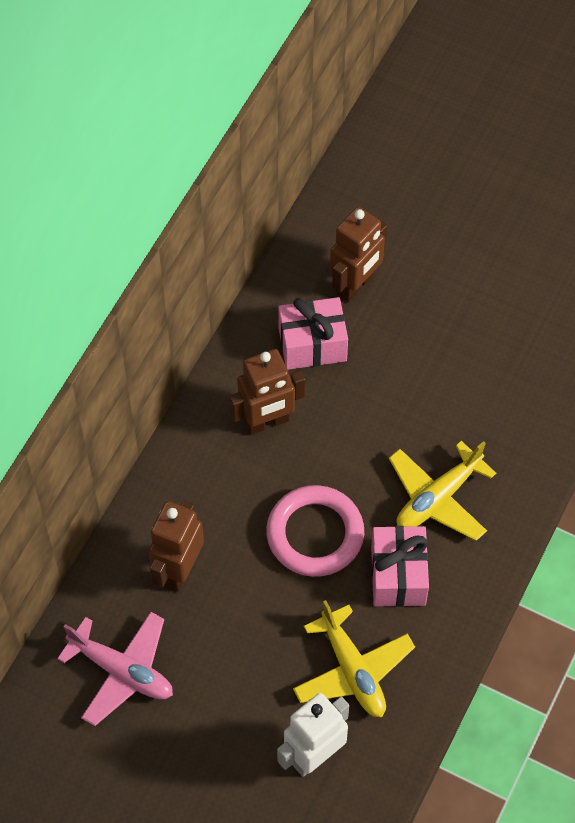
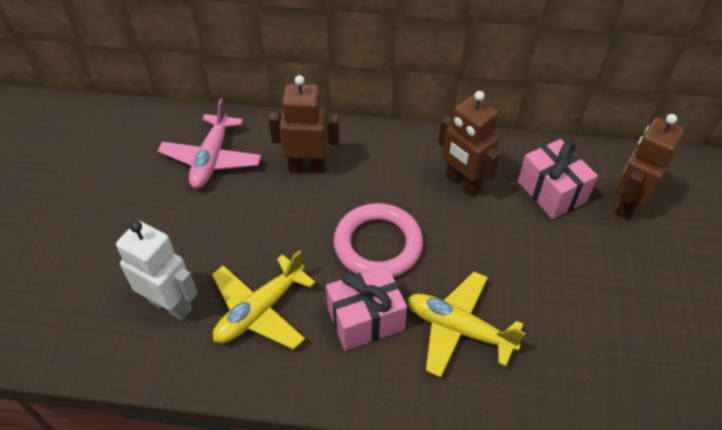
camera: 70 degrees right, 10 degrees down
brown robot [330,207,387,303] -> brown robot turned 105 degrees clockwise [615,114,684,220]

